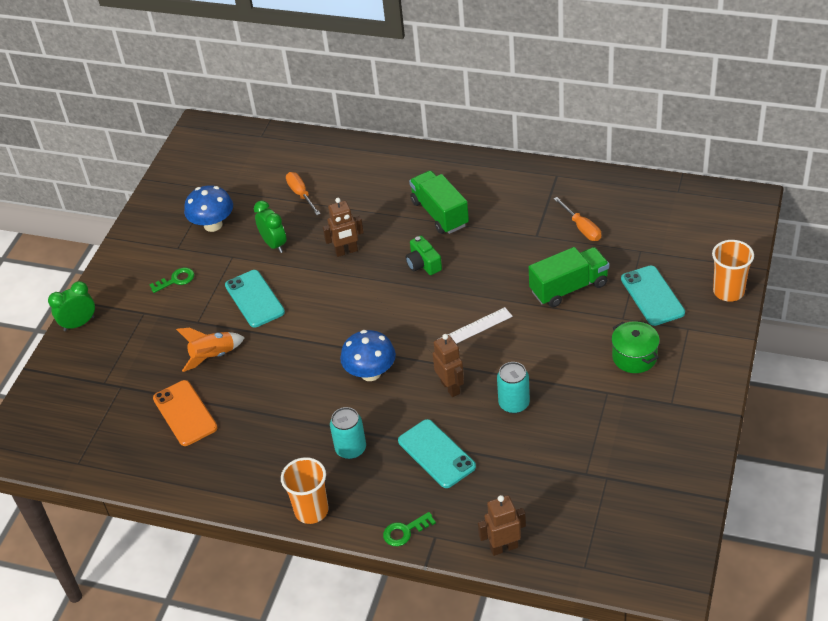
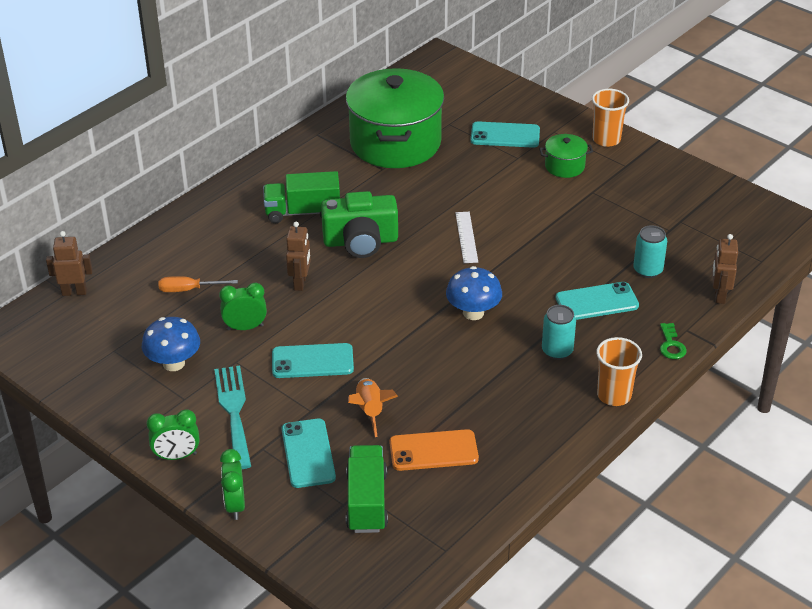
camera: 70 degrees left, 5 degrees down
green key [149,268,194,293] -> turquoise fork [214,366,251,469]
green camera [406,236,442,275] -> green camera [321,191,398,258], size x1.89
brown robot [433,334,464,397] -> brown robot moved to [46,231,93,296]
turquoise can [497,362,530,414] -> turquoise can moved to [633,225,667,278]
green truck [529,247,609,308] -> green truck moved to [346,445,388,533]
orange screwdriver [554,197,601,241] -> green pot [346,68,444,168]
orange cup [712,240,754,302] -> orange cup moved to [592,89,629,147]
none -> green clock [147,409,199,460]
none -> turquoise phone [281,419,336,488]

